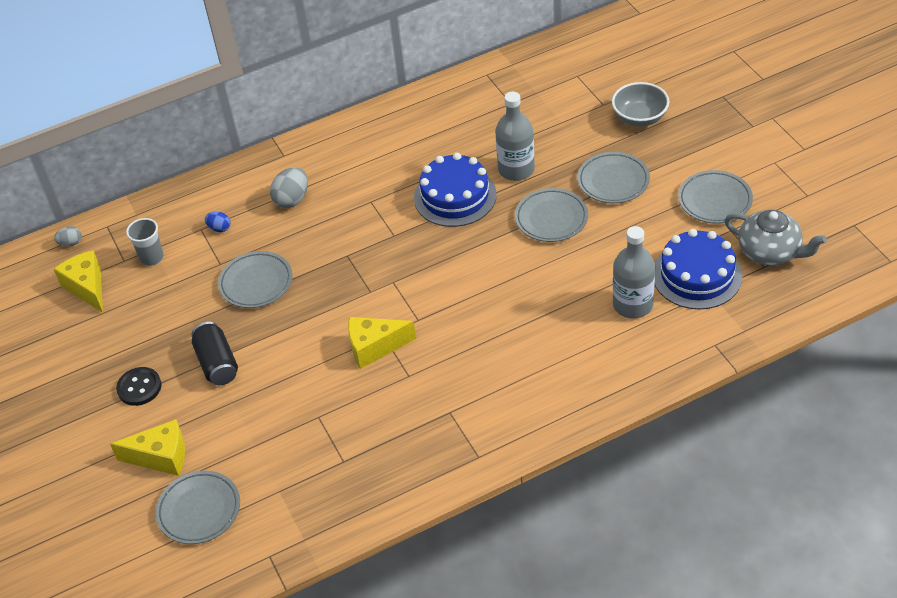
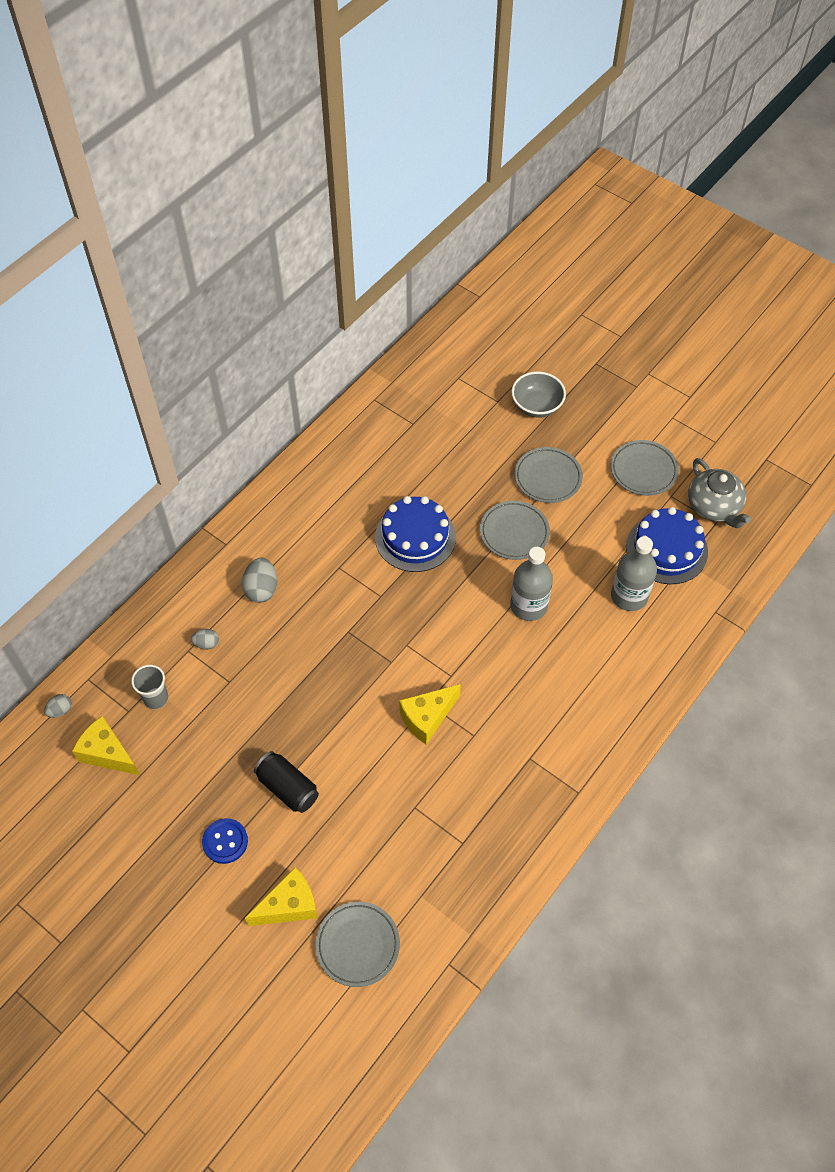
camera: 30 degrees left, 10 degrees up
black button [116,367,161,406] -> blue button [202,818,248,864]
blue egg [205,212,230,232] -> grey egg [191,629,219,649]
grey plate [218,251,293,308] -> none
grey bottle [495,92,535,181] -> grey bottle moved to [510,547,553,621]
grey teapot [724,210,827,266] -> grey teapot turned 60 degrees clockwise [688,458,751,528]

